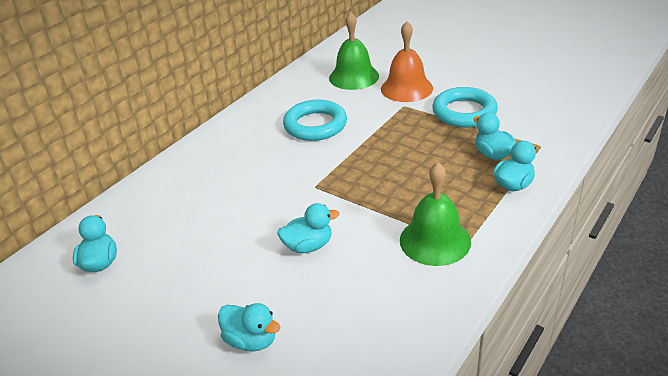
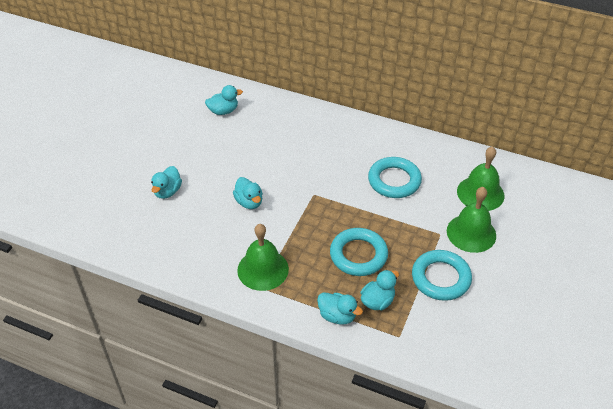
camera: 75 degrees right, 10 degrees up
orange bell [381,21,433,102] -> green bell [447,187,496,253]
none -> turquoise ring [330,228,388,276]

